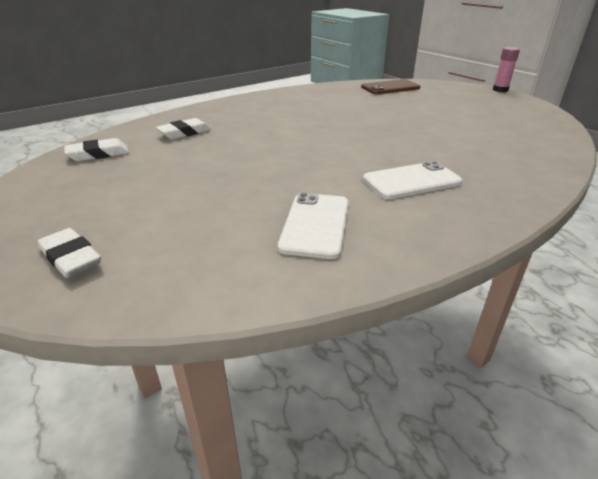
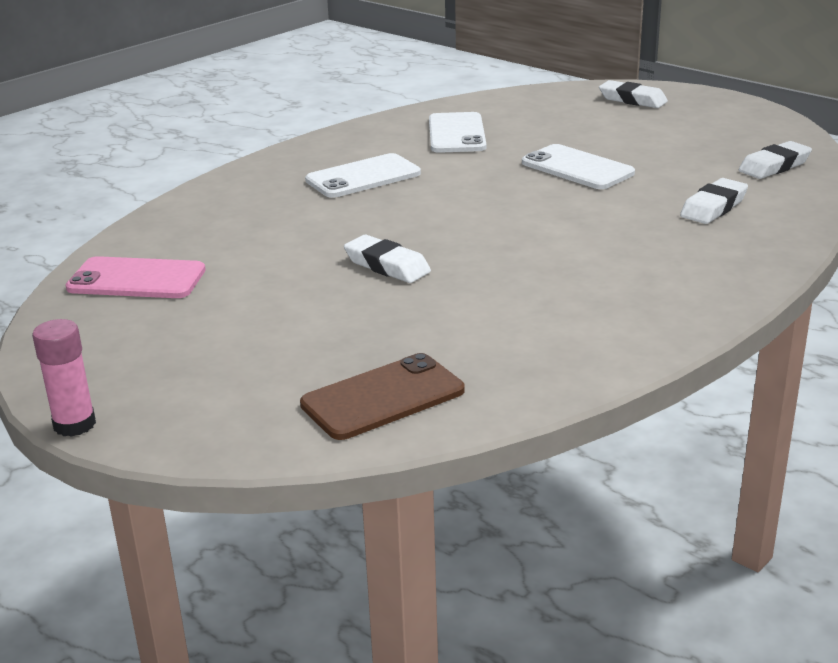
camera: 170 degrees right, 5 degrees down
none -> pink phone [66,256,206,298]
none -> white eraser [344,235,431,283]
none -> white phone [522,144,635,189]

